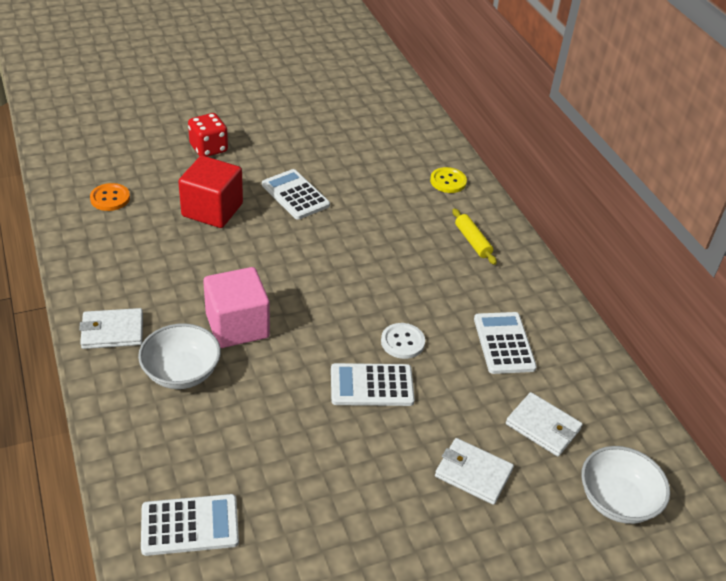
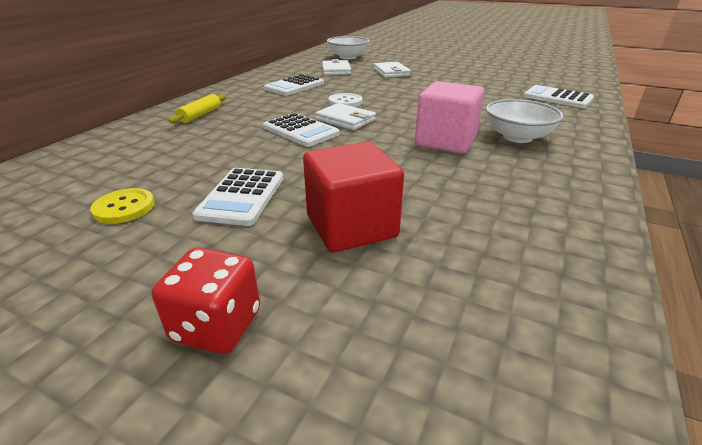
camera: 130 degrees left, 10 degrees down
white wallet [79,308,143,349] -> white wallet moved to [315,103,376,130]
orange button [90,183,130,211] -> none
white calculator [331,363,415,406] -> white calculator moved to [263,113,340,147]
yellow button [430,167,467,193] -> yellow button moved to [90,188,155,224]

